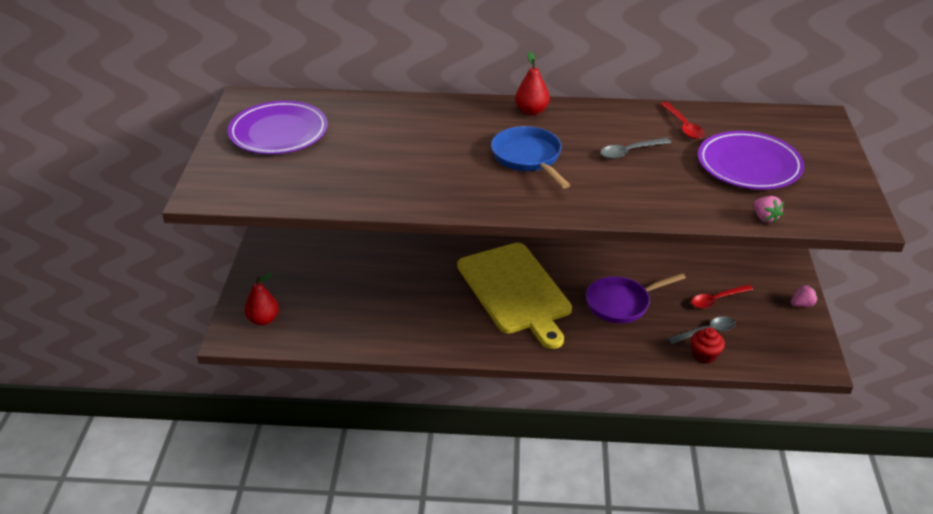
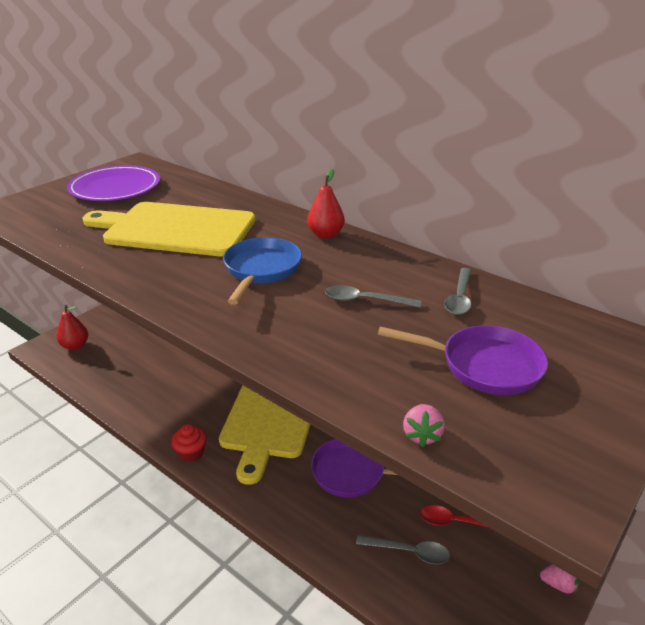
camera: 35 degrees right, 5 degrees down
red spoon [661,102,705,139] -> grey spoon [444,268,472,315]
red cupcake [691,327,725,363] -> red cupcake moved to [171,424,207,462]
purple plate [698,131,804,190] -> purple pan [378,325,548,395]
none -> yellow cutting board [83,202,255,257]

